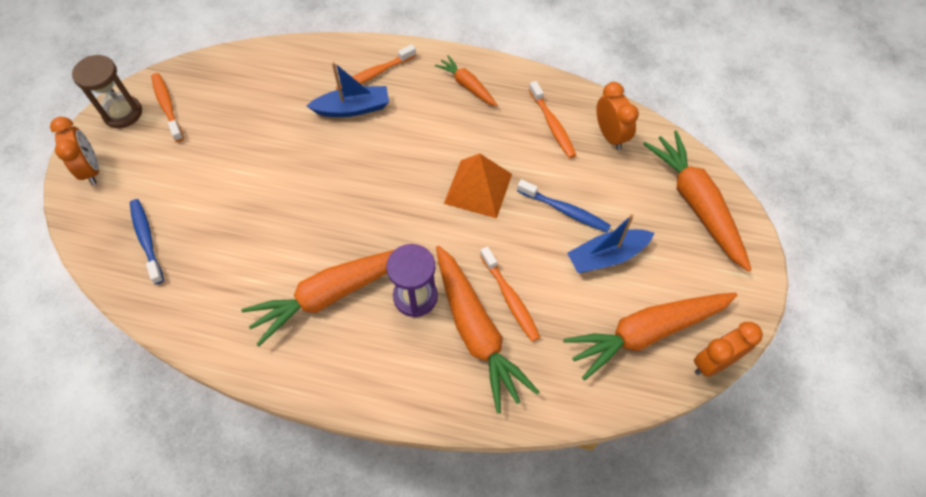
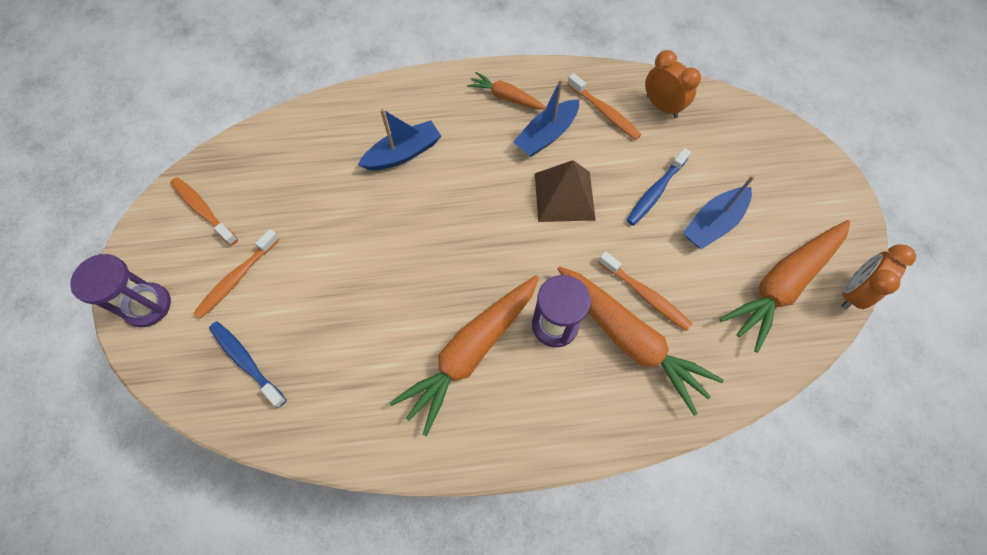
camera: 20 degrees left, 5 degrees up
orange clock [50,116,99,185] -> purple hourglass [70,254,171,327]
brown hourglass [72,55,142,128] -> none
orange toothbrush [336,44,416,90] -> orange toothbrush moved to [193,229,280,319]
orange pyramid [444,153,512,218] -> brown pyramid [535,160,596,222]
blue toothbrush [517,179,611,232] -> blue toothbrush turned 120 degrees clockwise [627,148,691,225]
orange carrot [643,131,752,272] -> none
none -> blue boat [513,79,579,157]

